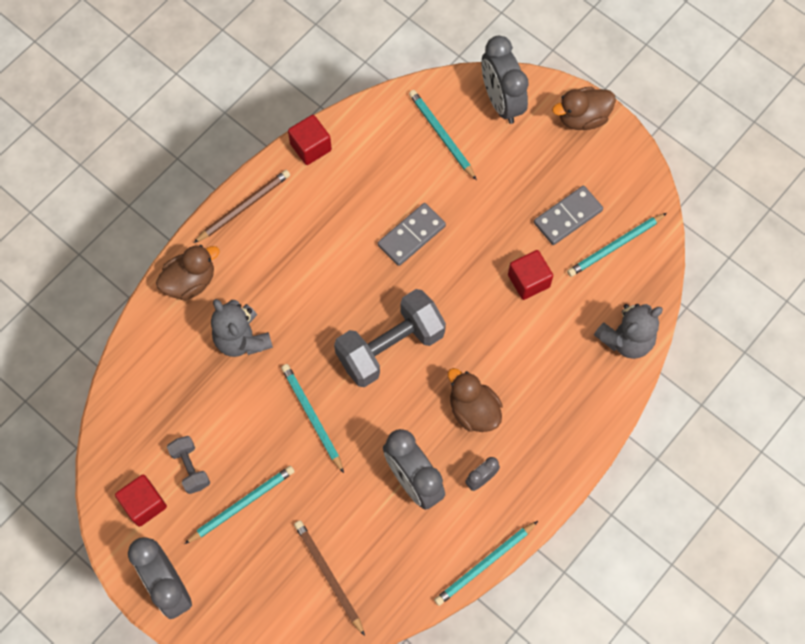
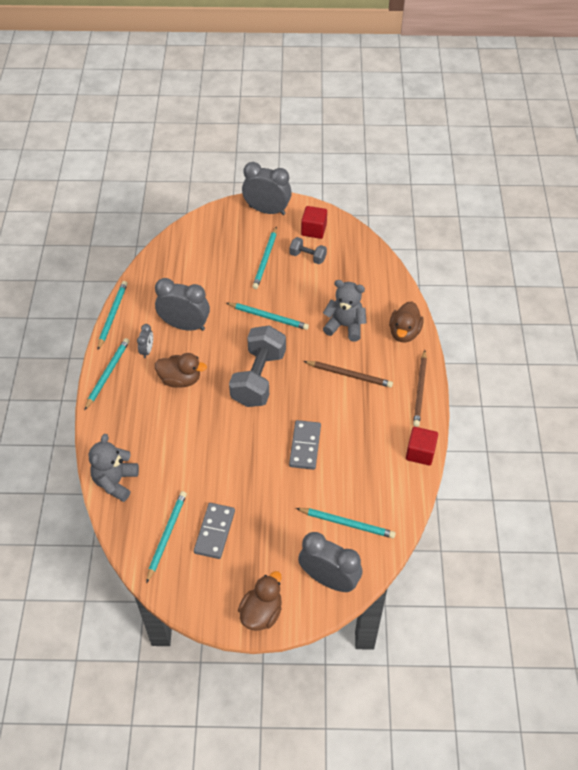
camera: 140 degrees right, 15 degrees down
brown pencil [294,520,365,636] -> brown pencil moved to [304,361,393,388]
red cube [508,250,553,300] -> none
none -> turquoise pencil [84,338,129,410]

